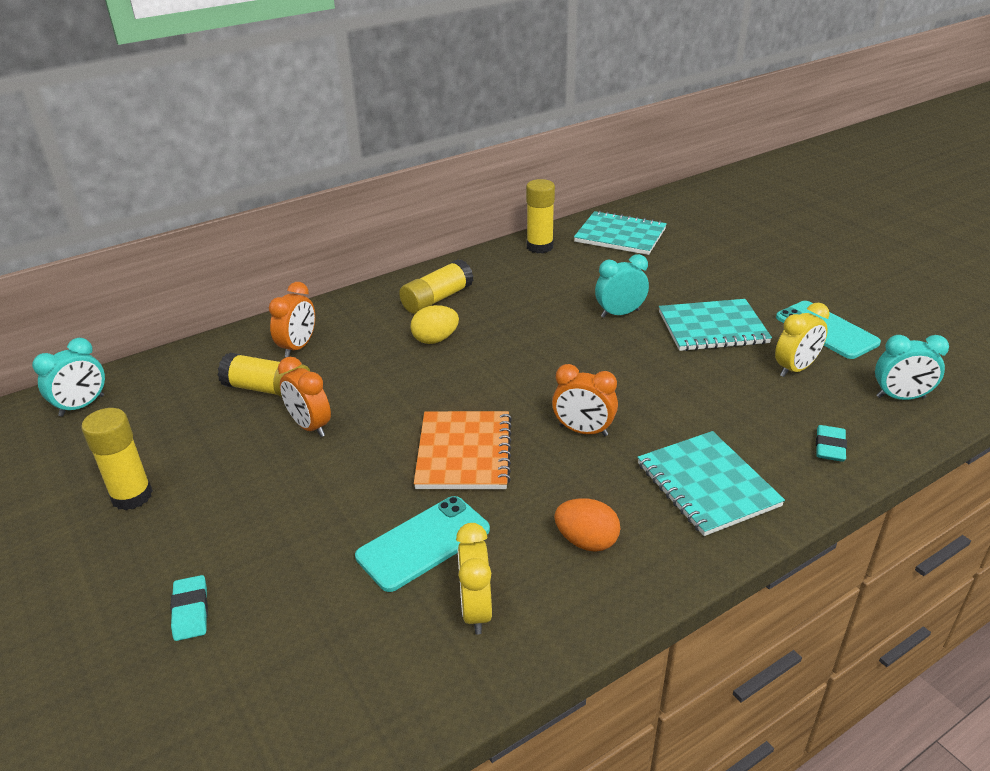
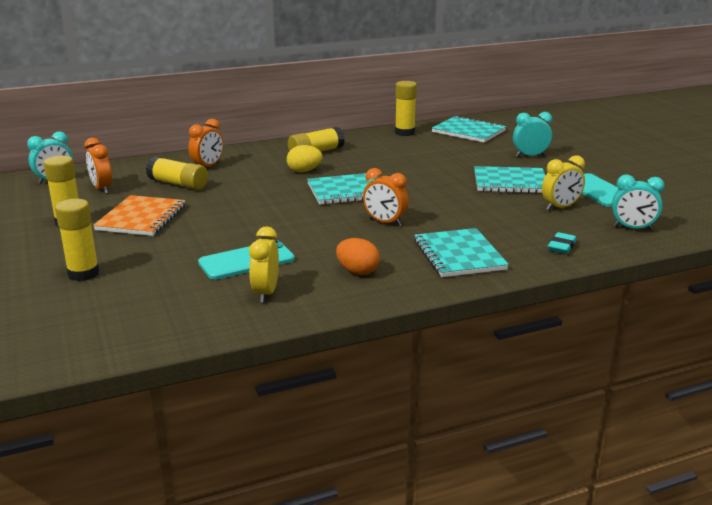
camera: 10 degrees right, 10 degrees down
turquoise eraser [170,575,208,641] -> yellow glue stick [55,199,100,281]
orange clock [278,357,331,437] -> orange clock moved to [84,138,112,194]
orange notebook [414,411,512,489] -> orange notebook moved to [93,195,185,236]
turquoise clock [595,254,649,318] -> turquoise clock moved to [513,112,552,157]
none -> turquoise notebook [307,173,378,205]

